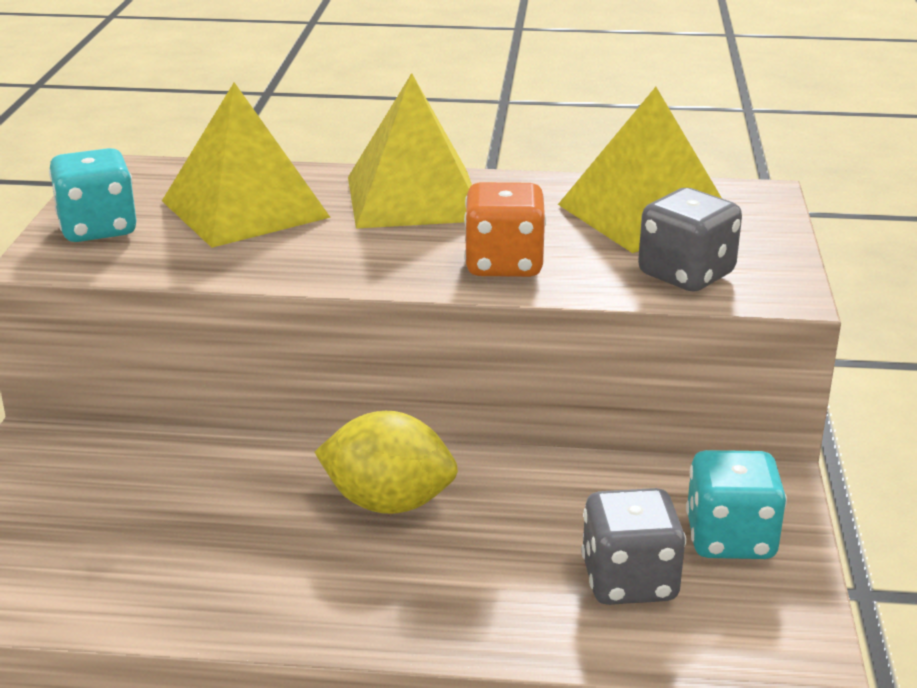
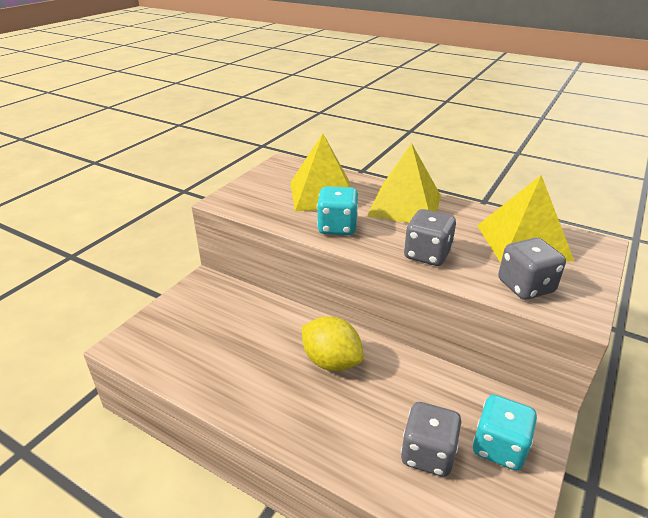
camera: 25 degrees right, 5 degrees up
turquoise dice [49,148,137,242] -> turquoise dice moved to [317,186,358,235]
orange dice [464,182,546,277] -> grey dice [404,209,456,266]

